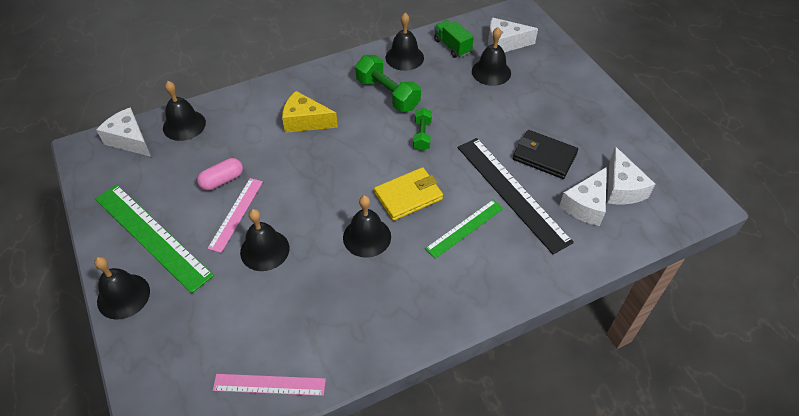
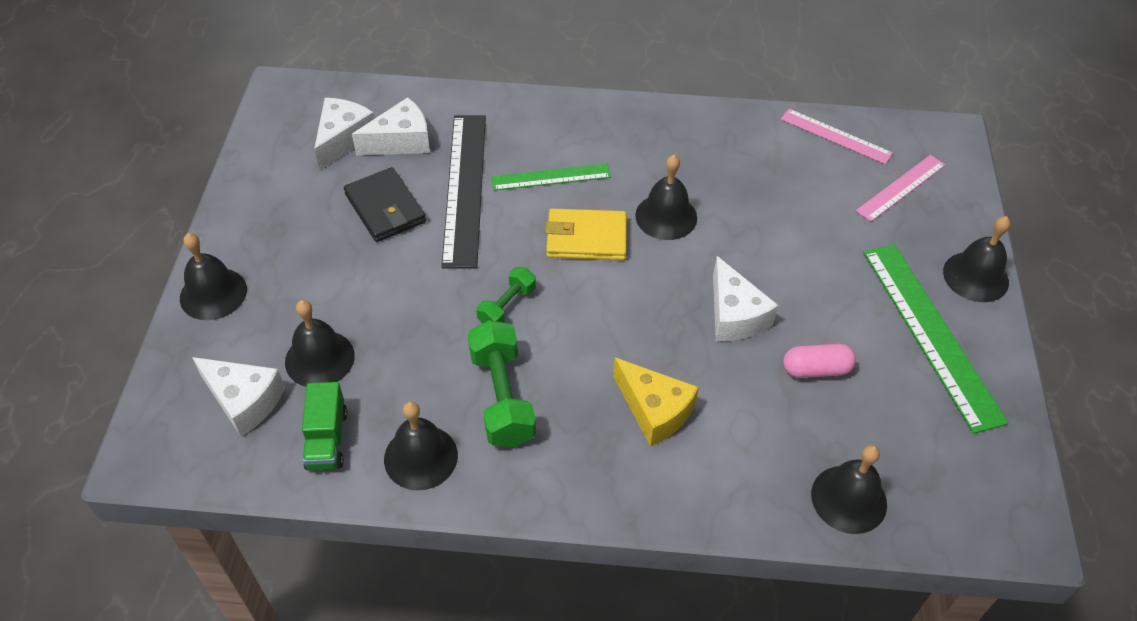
camera: 150 degrees left, 0 degrees up
white cheese [96,107,151,157] -> white cheese moved to [713,256,778,341]
pink ruler [207,178,263,253] -> pink ruler moved to [856,155,945,222]
black bell [240,209,290,271] -> black bell moved to [180,233,247,320]

